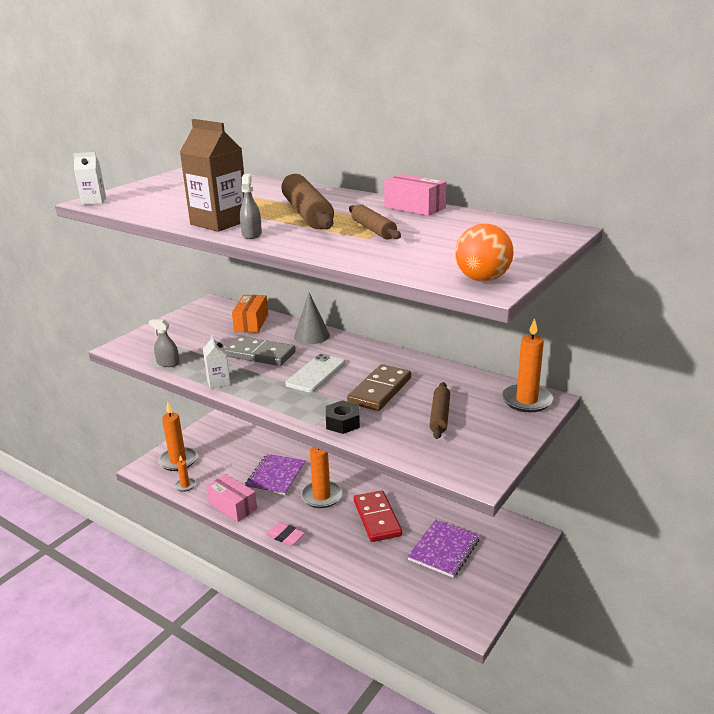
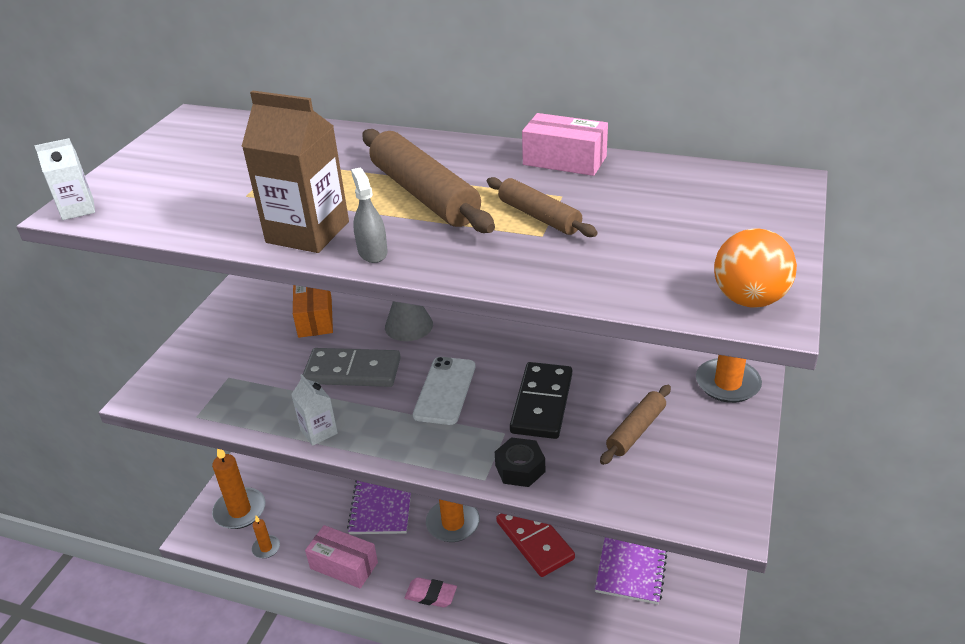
camera: 15 degrees left, 10 degrees up
grey spray bottle [149,319,180,367] -> none
brown domino [347,364,411,411] -> black domino [510,362,572,439]
brown rolling pin [429,382,450,439] -> brown rolling pin turned 45 degrees clockwise [600,385,671,465]

